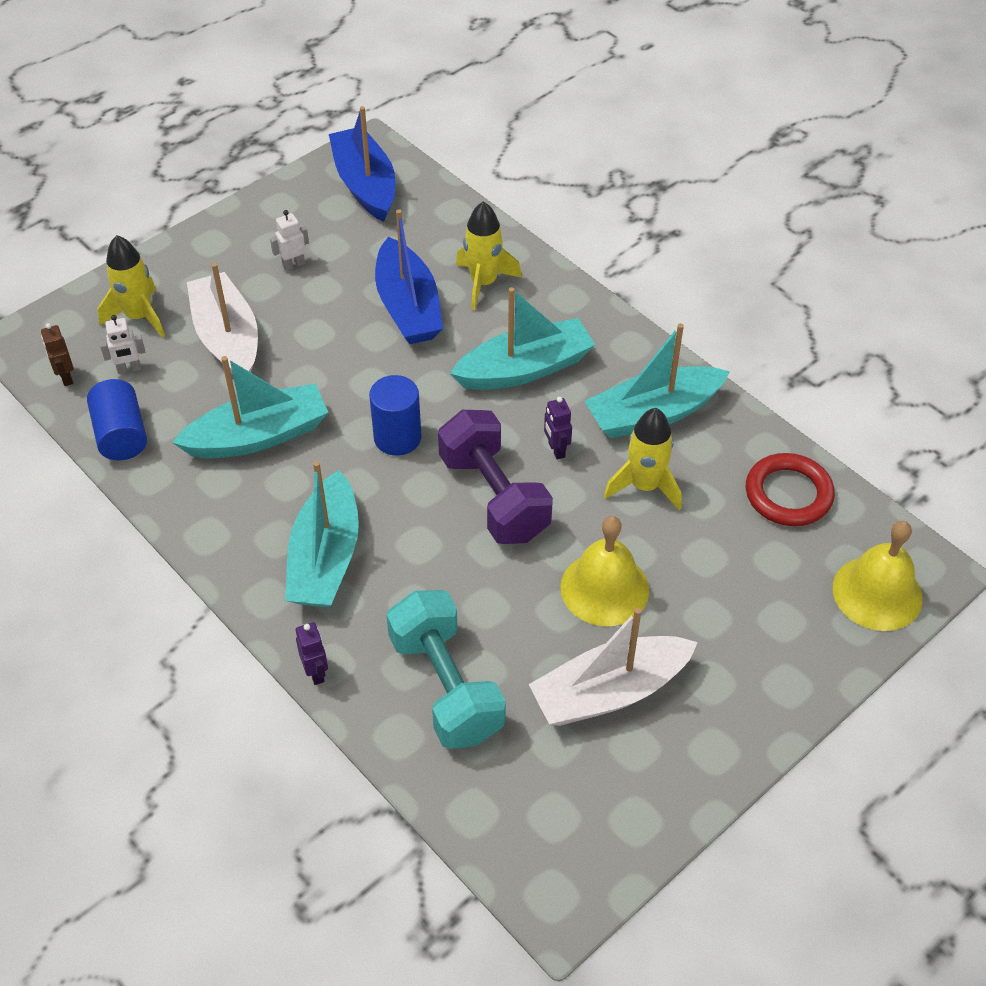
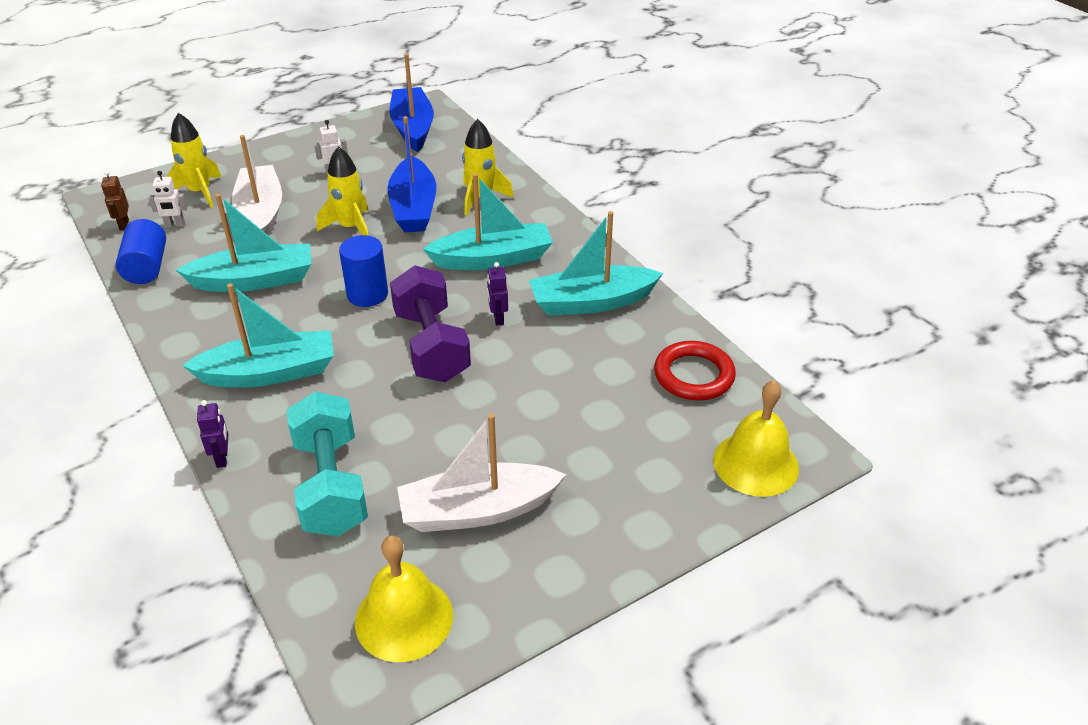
camera: 10 degrees right, 10 degrees down
turquoise boat [285,461,359,607] -> turquoise boat turned 120 degrees counterclockwise [182,283,334,388]
yellow bell [560,516,649,626] -> yellow bell moved to [355,536,453,662]
yellow rocket [604,408,681,510] -> yellow rocket moved to [317,146,369,236]

